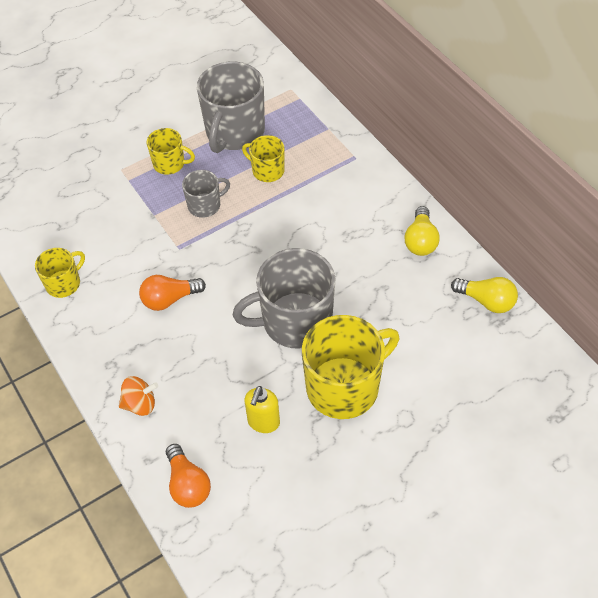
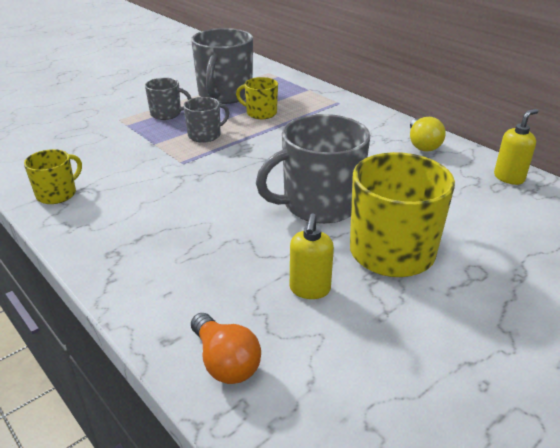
camera: 10 degrees left, 20 degrees down
orange spinning top [119,376,158,416] -> none
orange light bulb [139,275,206,311] -> none
yellow mug [147,128,195,175] -> grey mug [145,78,192,120]
yellow light bulb [451,277,518,313] -> yellow soap dispenser [494,109,538,185]

